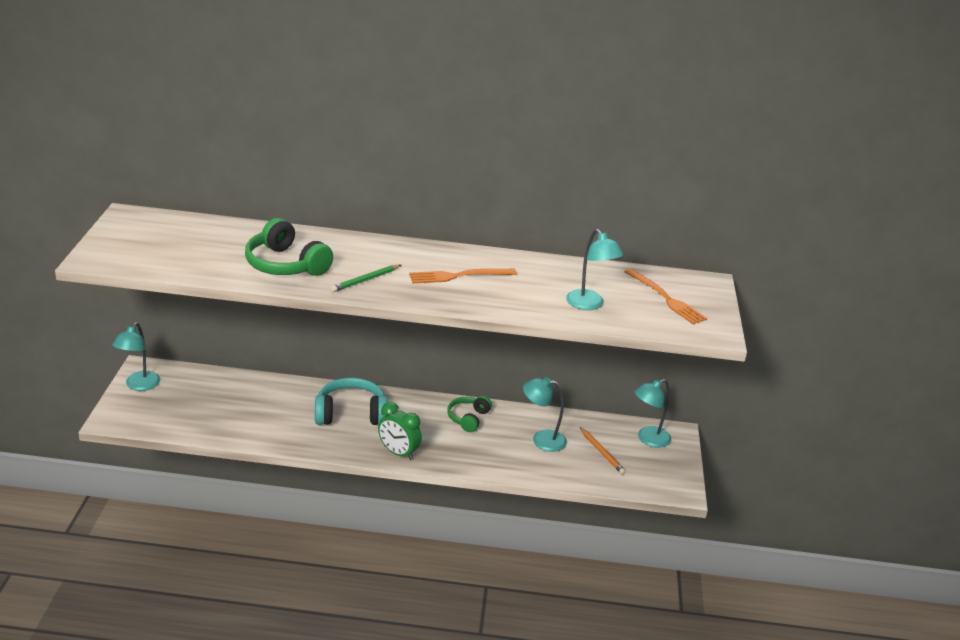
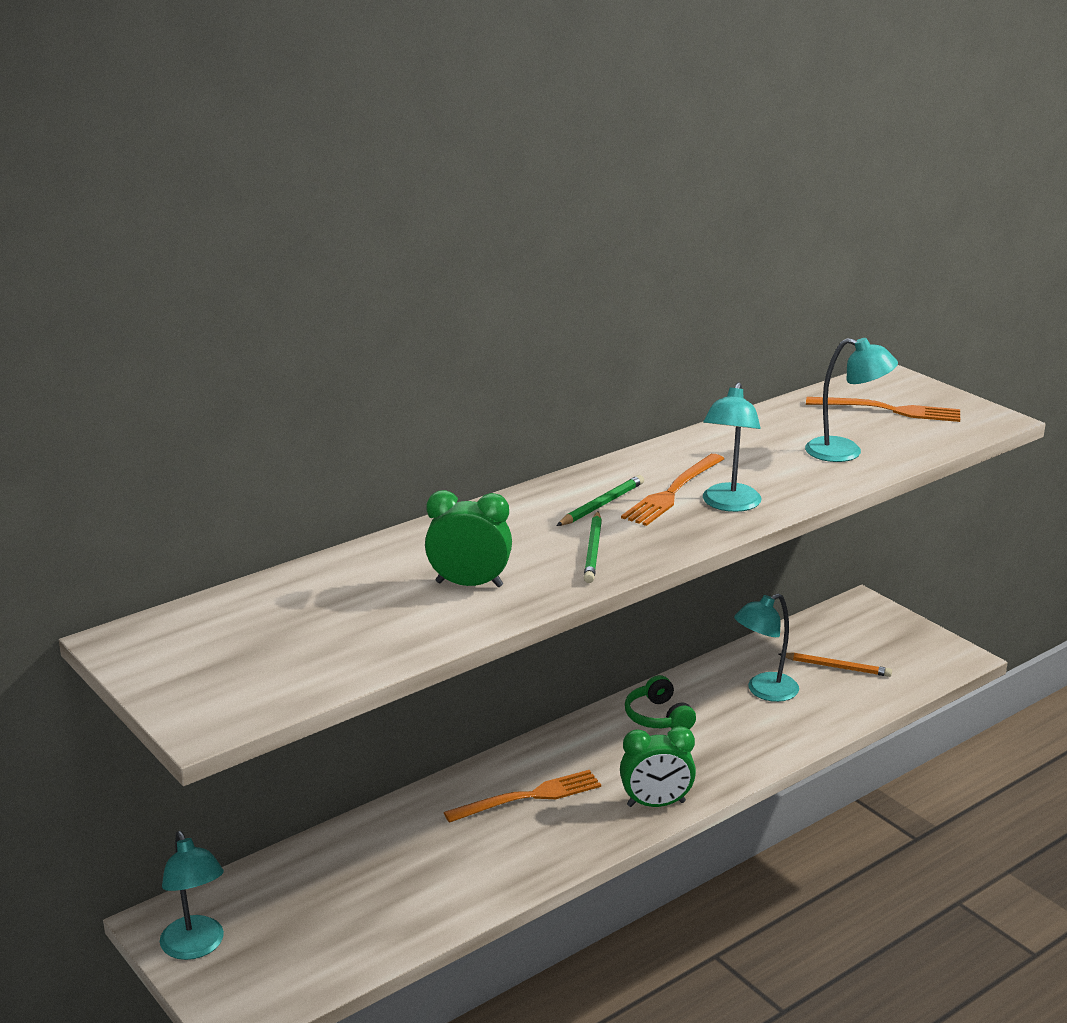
camera: 40 degrees left, 5 degrees down
green headphones [245,218,333,276] -> green clock [425,490,512,587]
turquoise headphones [315,378,388,425] -> orange fork [444,770,601,823]
turquoise lamp [634,379,671,448] -> turquoise lamp moved to [703,382,761,512]
none -> green pencil [556,475,644,526]

